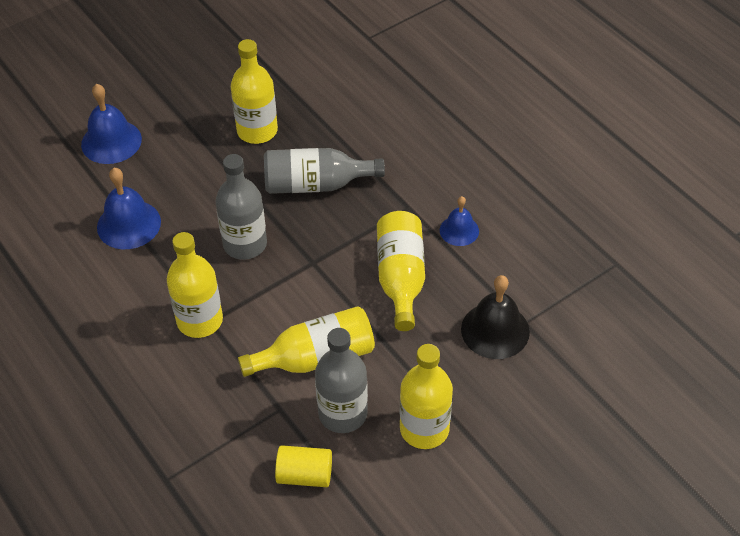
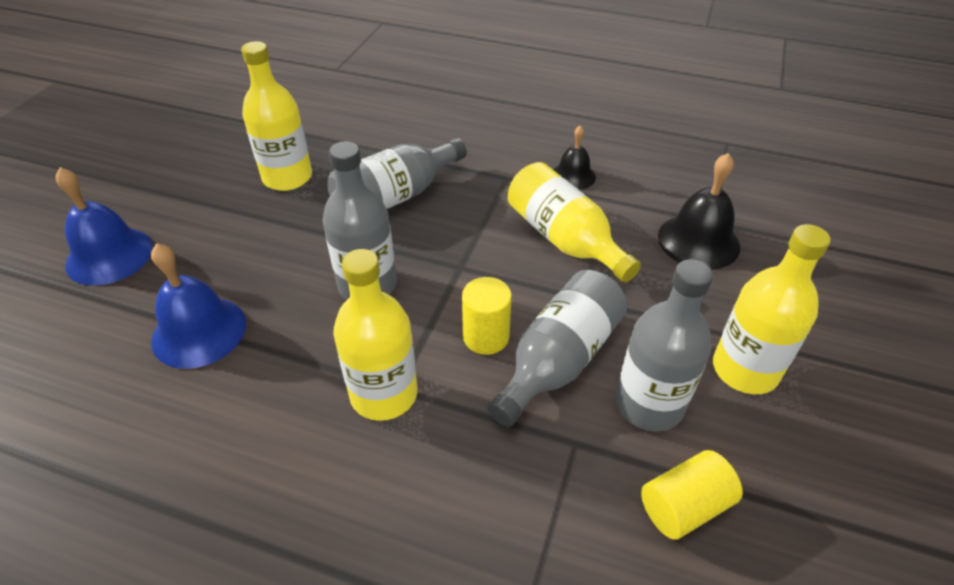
camera: 35 degrees left, 5 degrees down
yellow bottle [238,306,375,377] -> grey bottle [488,270,628,427]
blue bell [440,196,479,246] -> black bell [553,125,596,190]
none -> yellow cylinder [462,277,512,355]

